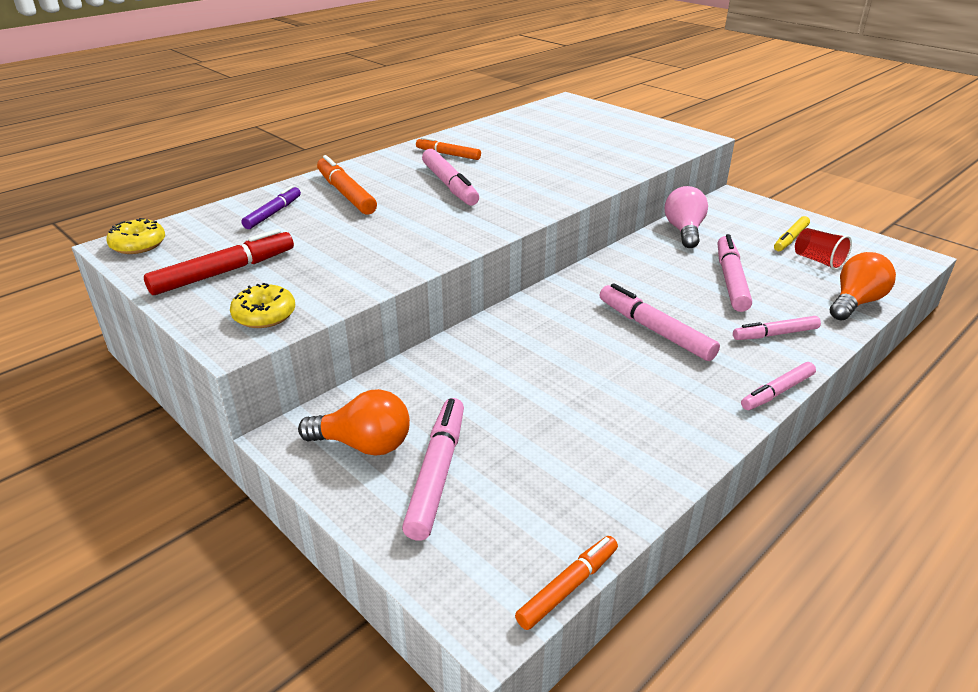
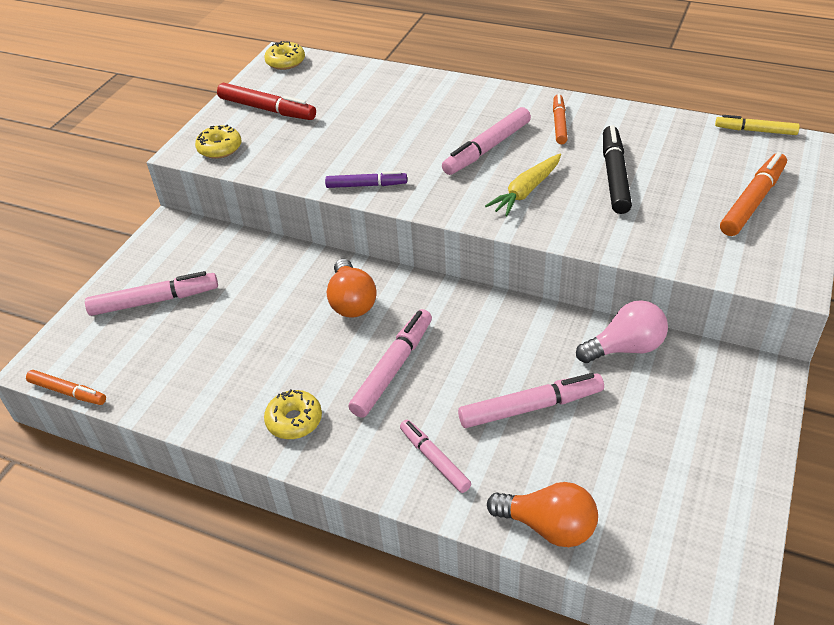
camera: 70 degrees right, 10 degrees up
purple marker [242,186,301,229] -> purple marker moved to [325,171,407,188]
orange light bulb [298,389,410,456] -> orange light bulb moved to [327,259,377,318]
orange marker [317,155,377,215] -> orange marker moved to [720,152,787,236]
pink marker [741,362,816,410] -> none
yellow marker [774,216,810,251] -> yellow marker moved to [715,115,800,135]
red cup [795,228,852,270] -> none
none -> yellow donut [264,389,322,439]
none -> yellow carrot [485,154,561,216]
none -> black marker [603,125,632,214]

